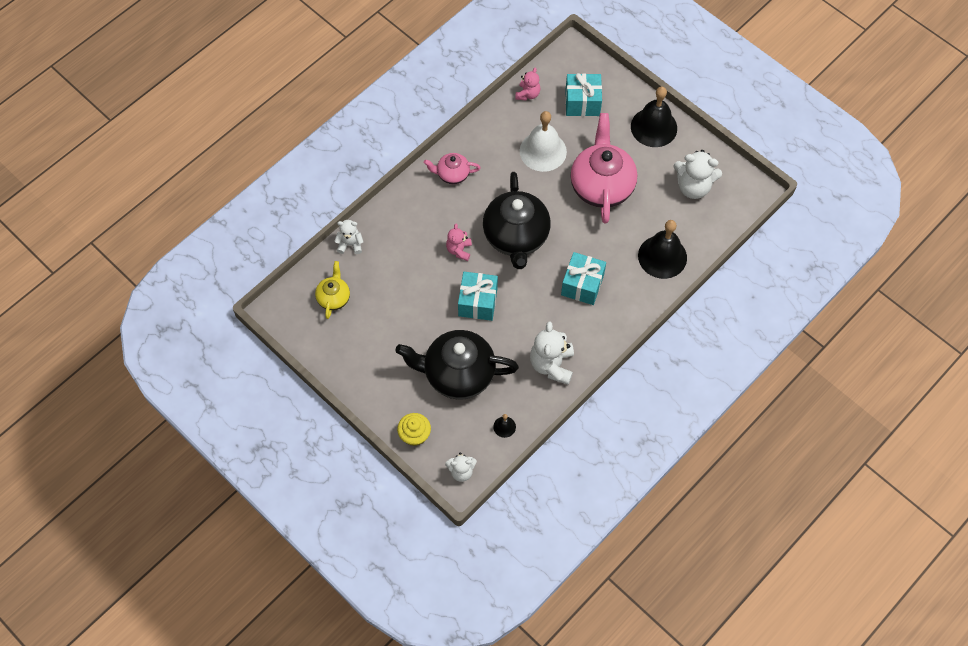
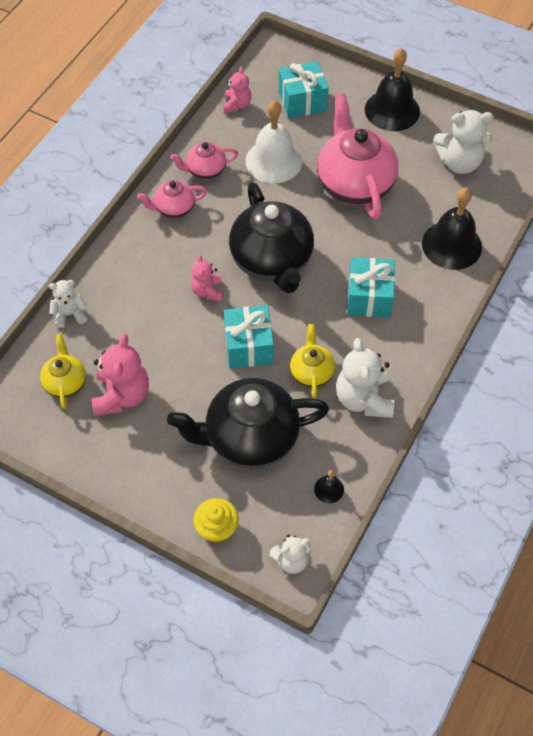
camera: 15 degrees left, 5 degrees down
none -> pink teddy bear [92,334,149,416]
none -> pink teapot [170,142,238,180]
none -> yellow teapot [290,324,335,398]

